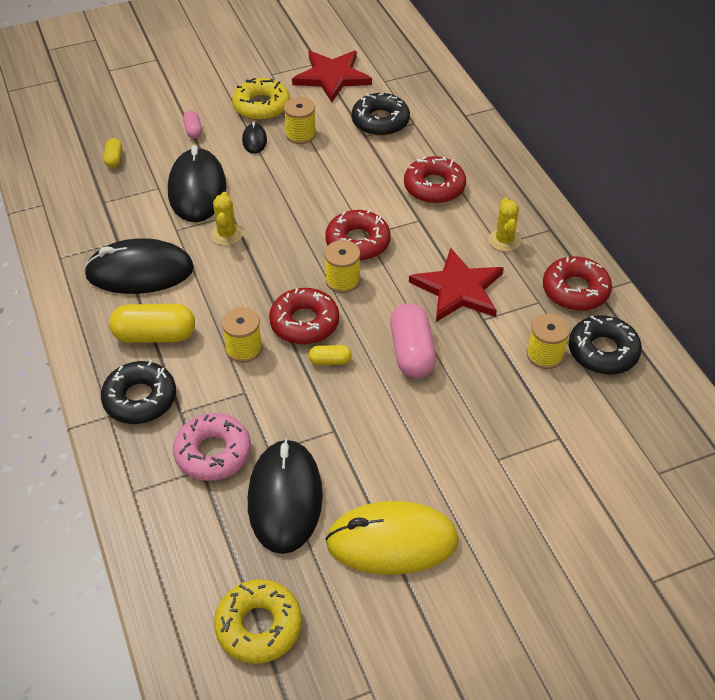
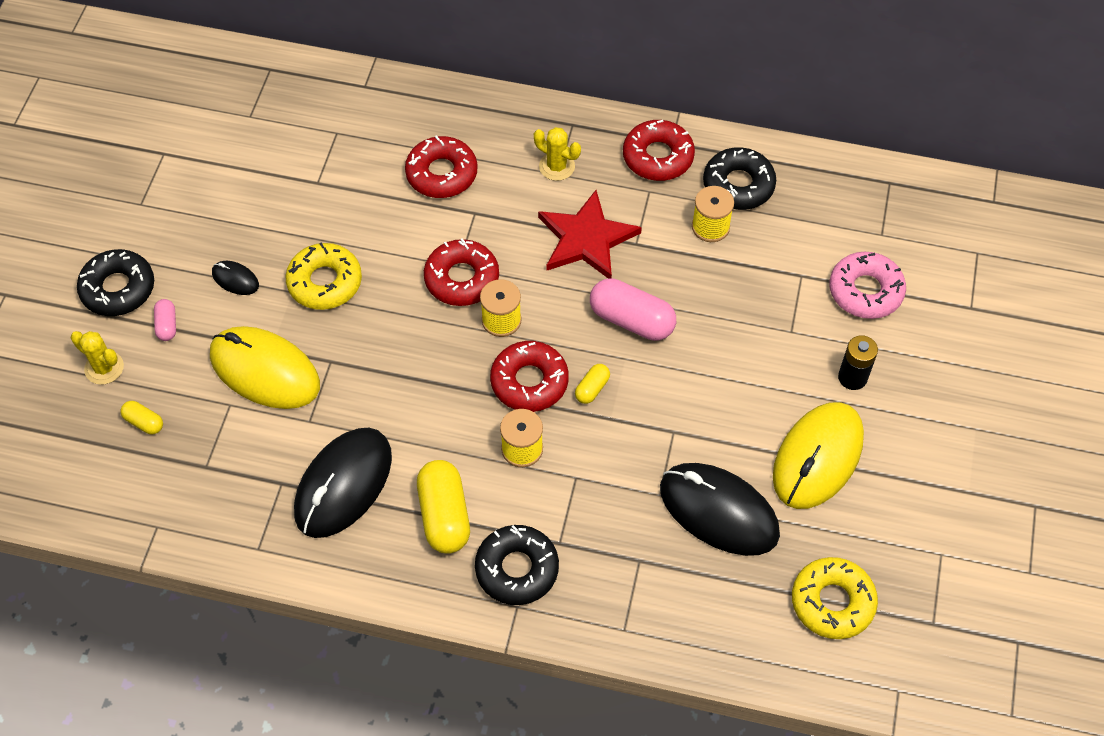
camera: 55 degrees left, 10 degrees up
yellow capsule [109,304,195,343] -> yellow capsule turned 45 degrees counterclockwise [417,460,470,554]
black mouse [168,145,226,222] -> yellow mouse [210,326,320,409]
pink donut [173,413,251,481] -> pink donut moved to [829,252,906,319]
pink capsule [183,111,202,139] -> pink capsule turned 60 degrees clockwise [154,299,176,341]
yellow cactus [211,192,243,245] -> yellow cactus moved to [71,331,124,385]
yellow donut [232,78,290,121] -> yellow donut moved to [286,242,362,310]
yellow spool [284,97,316,144] -> none
red star [292,51,372,102] -> none
black donut [351,93,410,136] -> black donut moved to [77,249,154,316]
none -> black battery [838,335,878,390]

